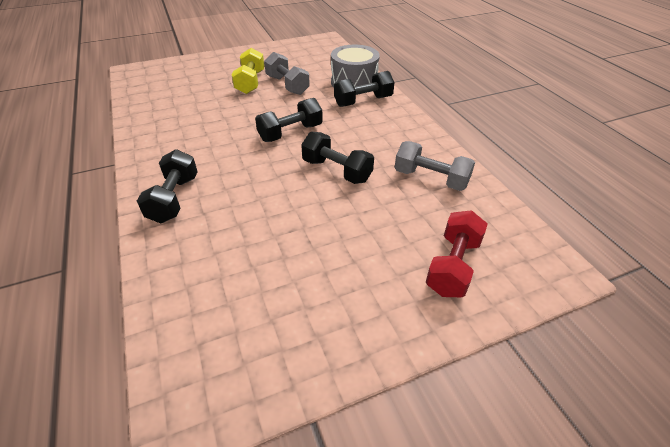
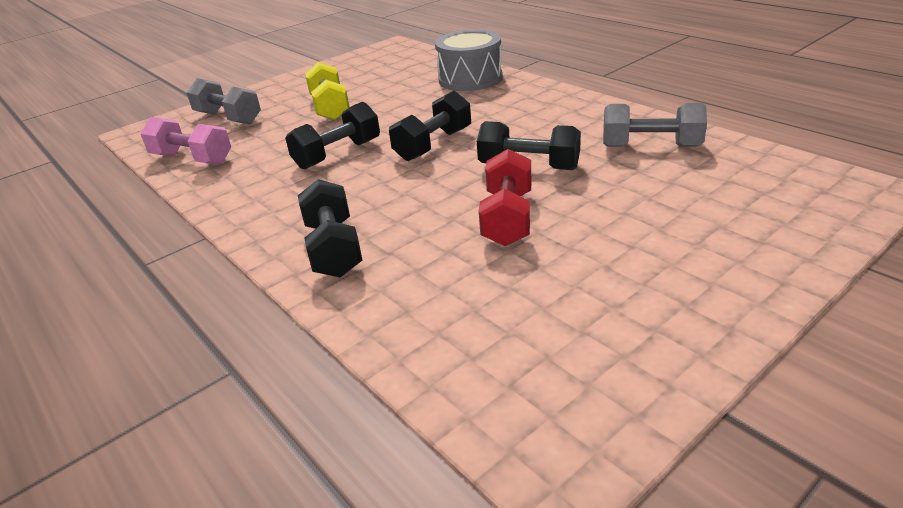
camera: 15 degrees left, 10 degrees down
grey dumbbell [264,52,310,95] -> grey dumbbell moved to [186,78,261,125]
black dumbbell [334,71,395,107] -> black dumbbell moved to [285,102,380,169]
red dumbbell [426,210,488,297] -> red dumbbell moved to [479,149,531,246]
none -> pink dumbbell [140,117,231,164]

